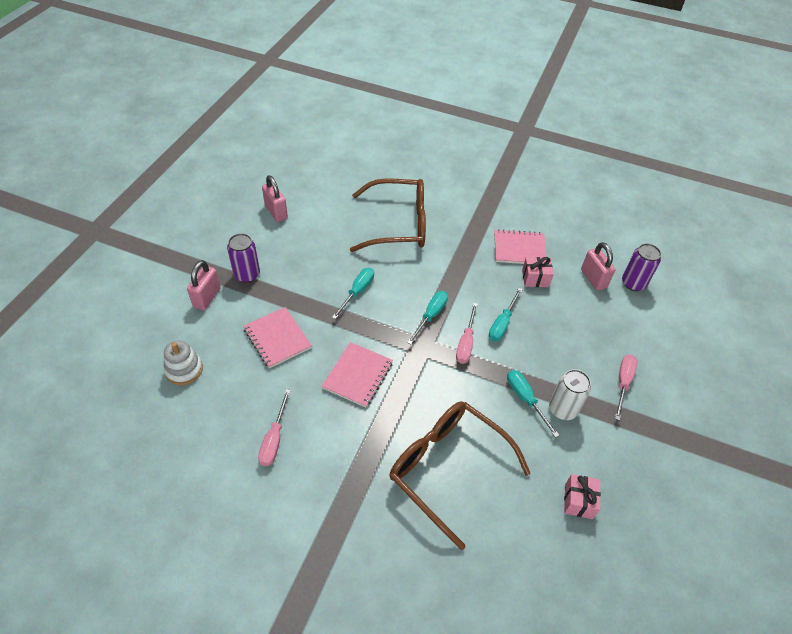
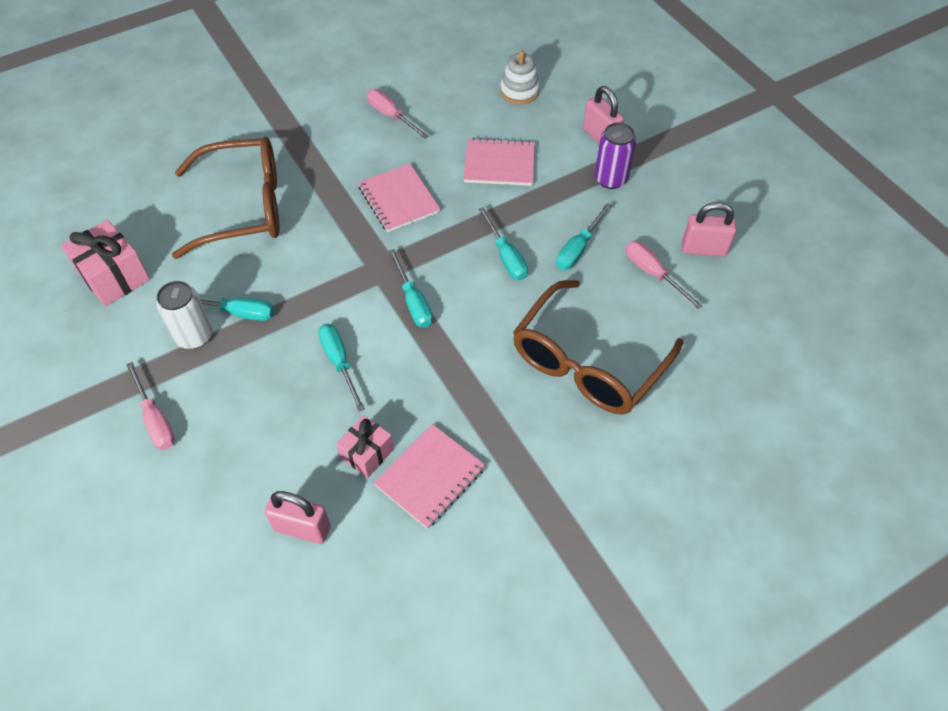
camera: 130 degrees right, 5 degrees up
pink screwdriver [456,303,478,364] -> pink screwdriver moved to [626,241,703,309]
pink gift [564,474,601,519] -> pink gift [61,220,150,306], size x1.58
purple can [622,243,661,291] -> none
none -> turquoise screwdriver [556,203,612,270]

